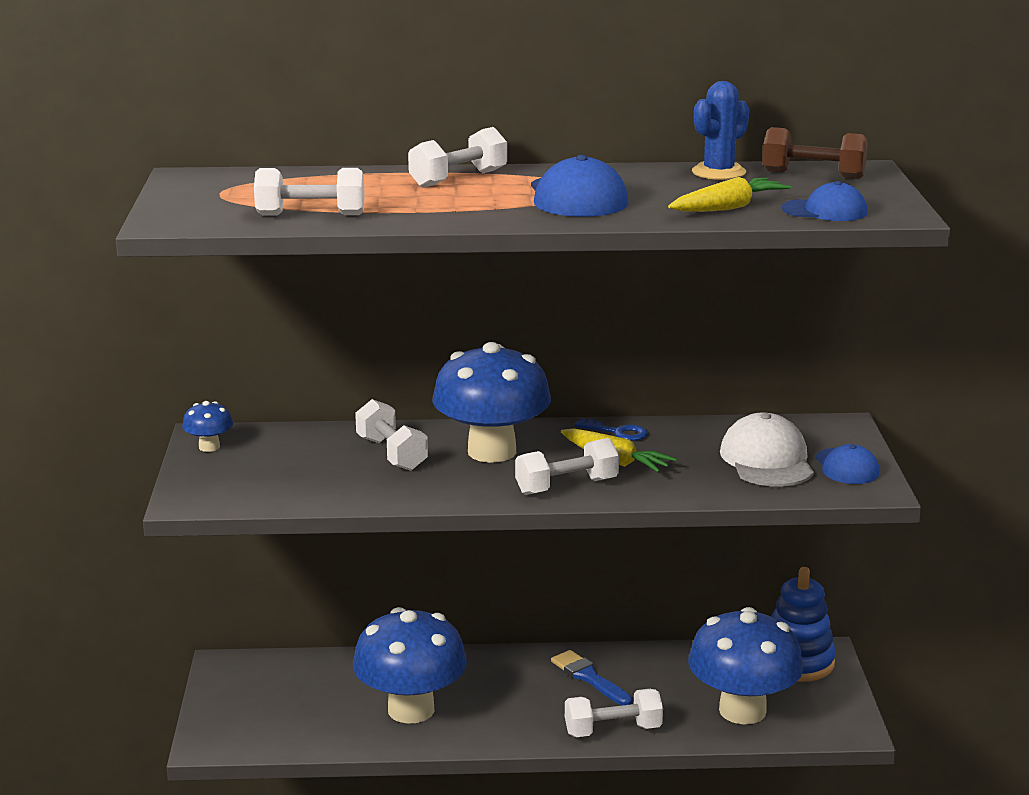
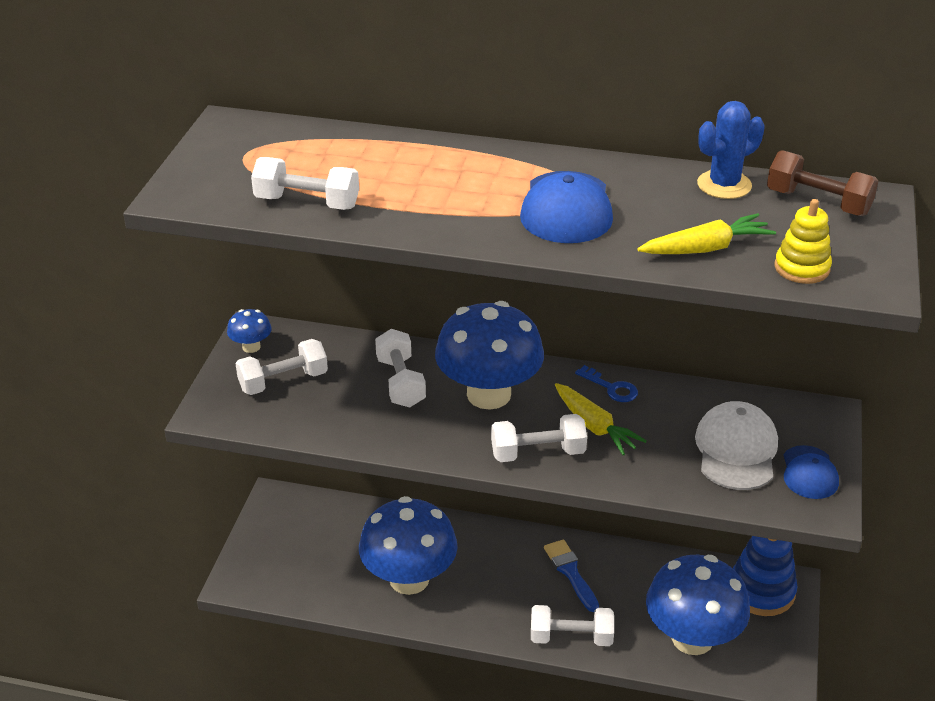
camera: 15 degrees right, 15 degrees up
white dumbbell [408,127,507,188] -> white dumbbell moved to [235,339,328,395]
blue cap [782,181,867,221] -> yellow stacking toy [775,199,832,284]

